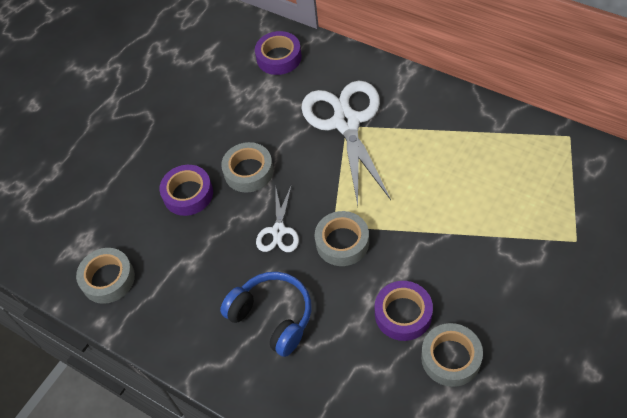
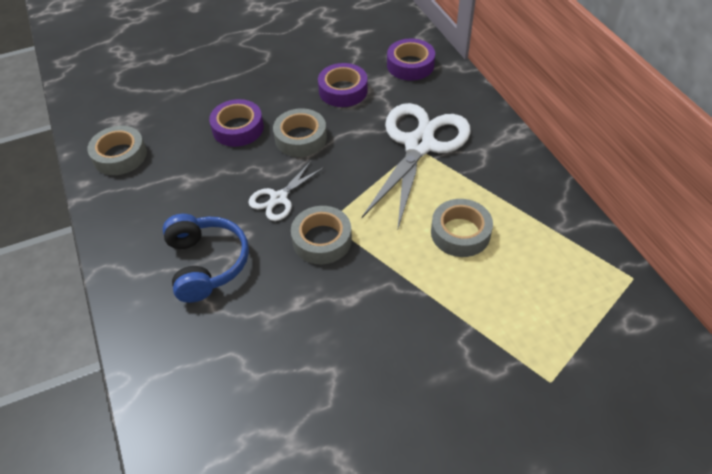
camera: 30 degrees right, 5 degrees down
purple tape [375,281,433,341] -> purple tape moved to [318,63,368,107]
grey tape [421,323,483,387] -> grey tape moved to [431,199,493,257]

